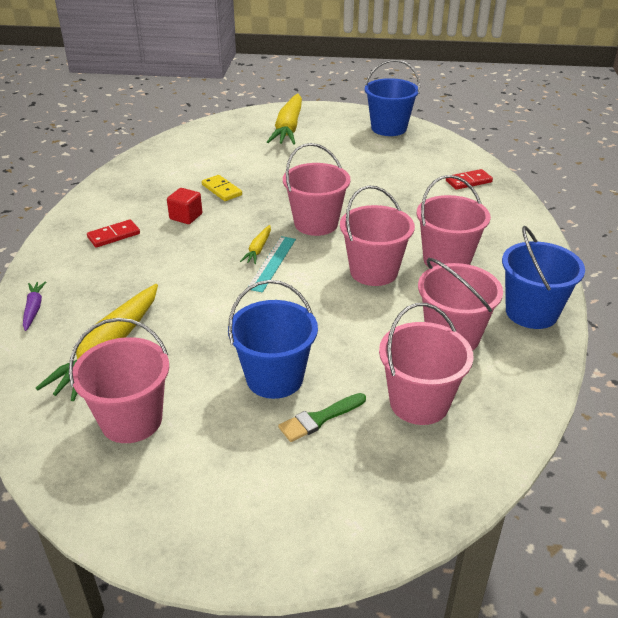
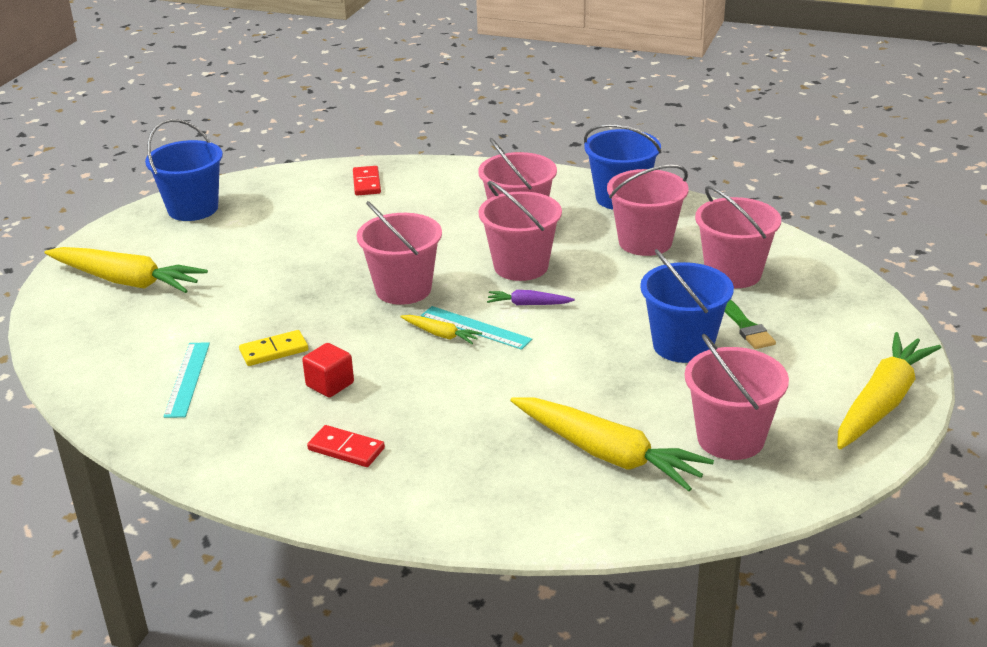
camera: 75 degrees left, 5 degrees down
purple carrot [23,281,46,331] -> purple carrot moved to [487,290,575,305]
red domino [87,219,140,248] -> red domino turned 45 degrees counterclockwise [307,425,385,467]
none -> turquoise ruler [163,342,210,418]
none -> yellow carrot [838,332,941,449]

